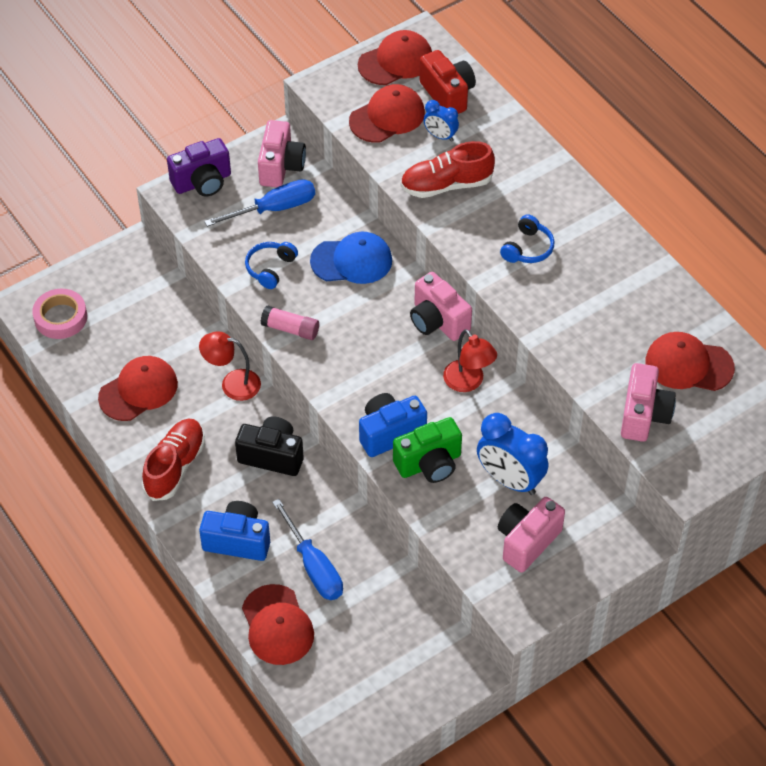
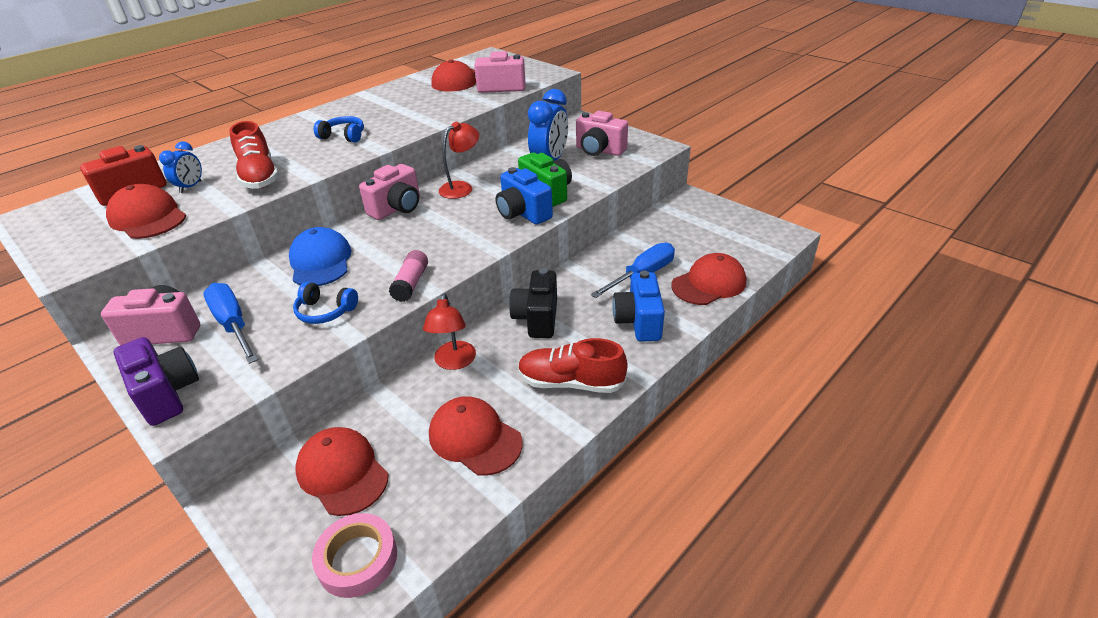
camera: 100 degrees left, 15 degrees down
red cap [358,30,432,85] -> red cap moved to [295,427,389,516]

